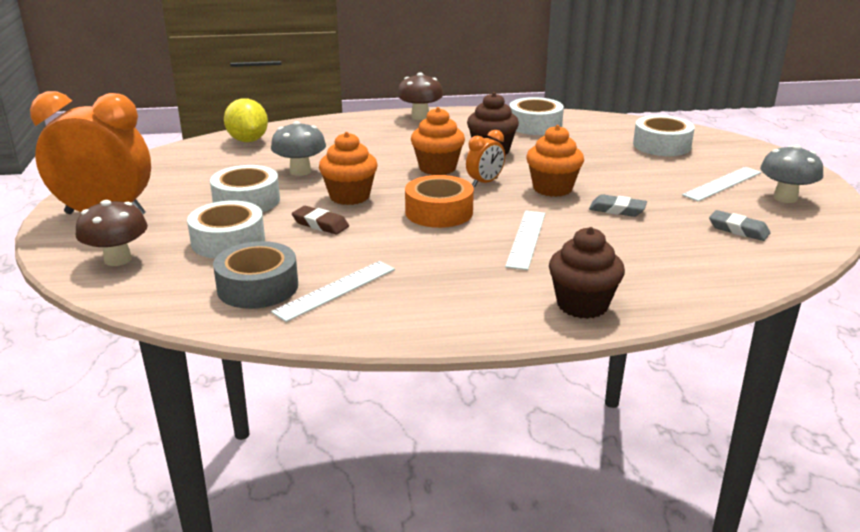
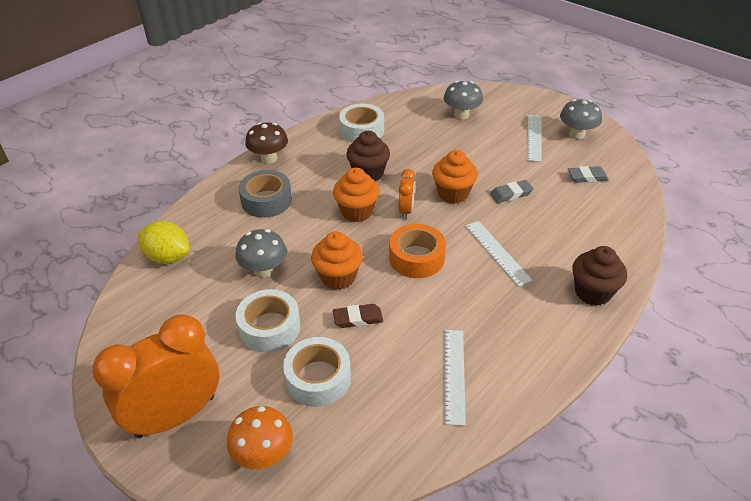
camera: 40 degrees left, 15 degrees up
brown mushroom [76,200,148,266] -> orange mushroom [227,406,293,469]
grey tape [213,241,298,309] -> grey tape moved to [238,170,292,218]
white tape [633,115,695,156] -> grey mushroom [444,81,483,120]

